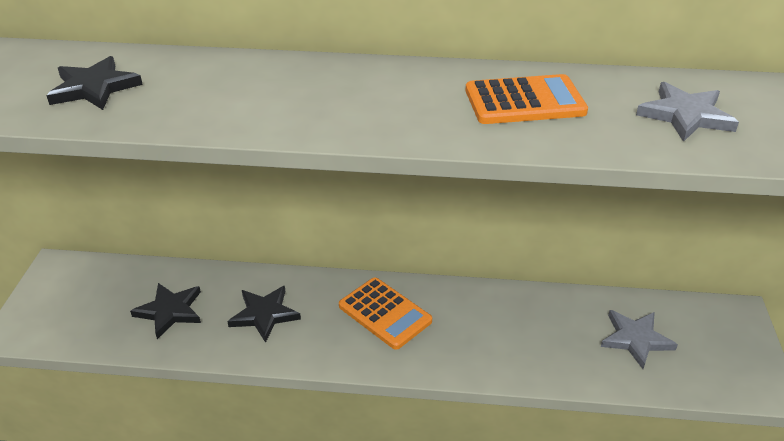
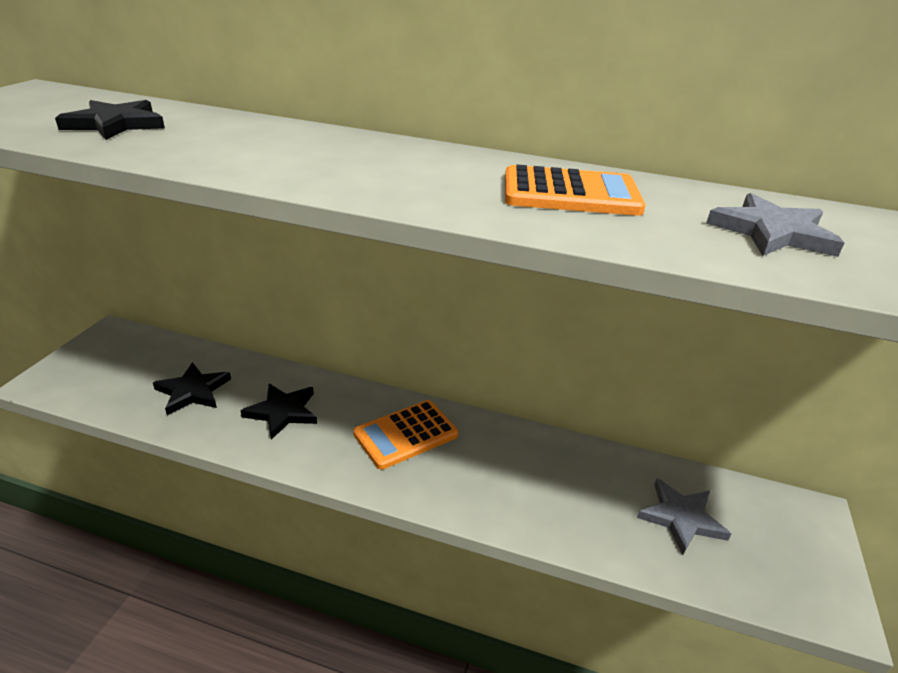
camera: 10 degrees right, 5 degrees down
orange calculator [339,278,432,350] -> orange calculator turned 90 degrees clockwise [353,400,459,470]

